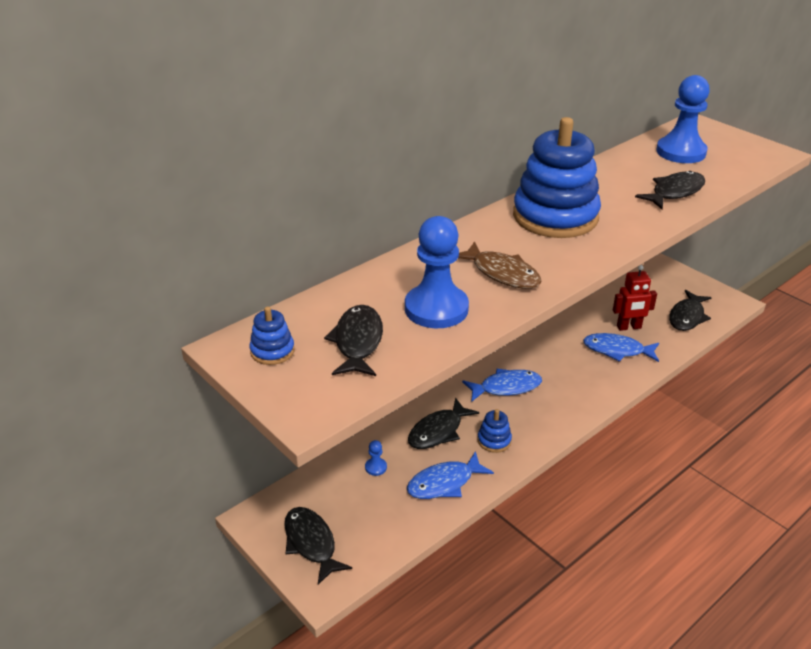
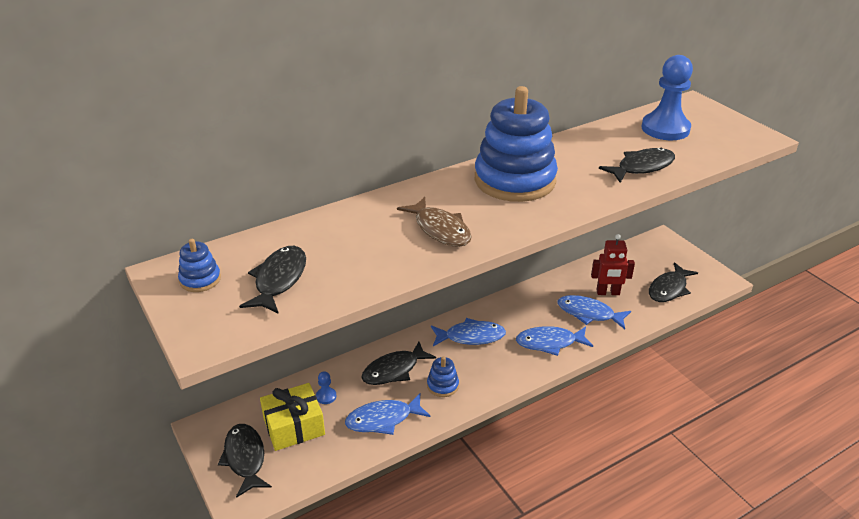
camera: 10 degrees right, 0 degrees up
blue pawn [405,216,469,328] -> none
none -> yellow gift [260,383,325,451]
none -> blue fish [516,326,593,356]

